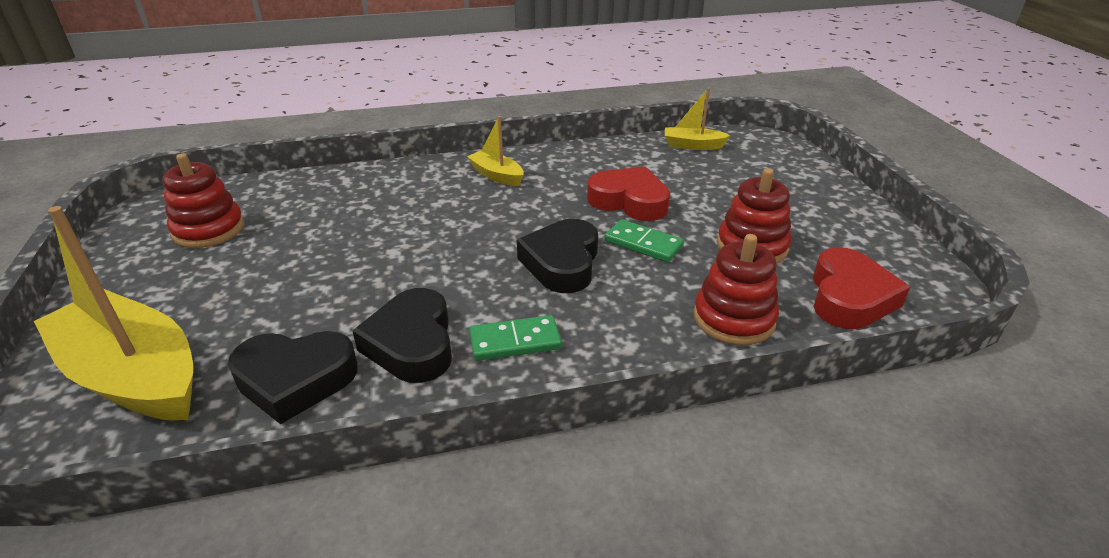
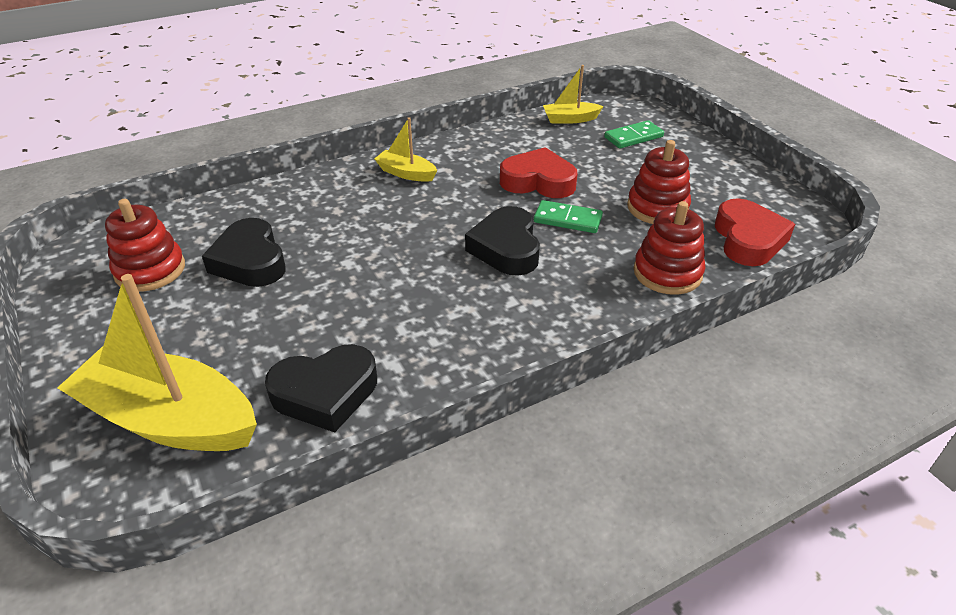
camera: 15 degrees left, 5 degrees up
black heart [352,288,452,383] -> black heart moved to [202,218,286,287]
green domino [469,315,562,361] -> green domino moved to [604,120,664,149]

